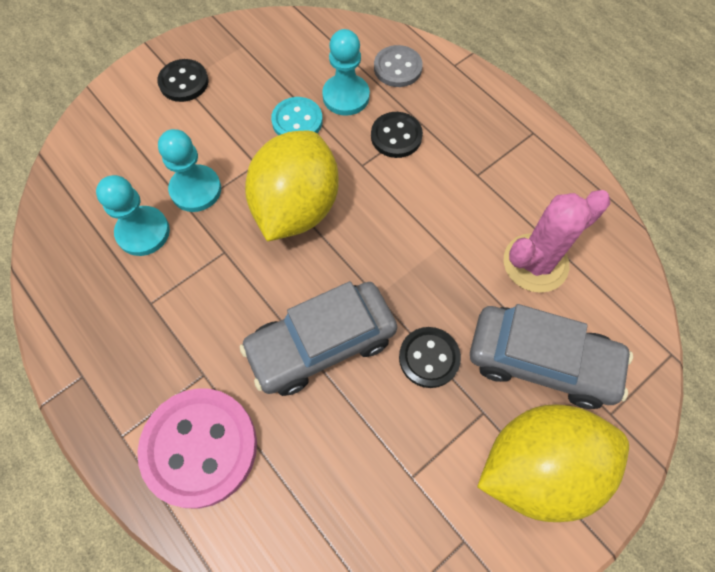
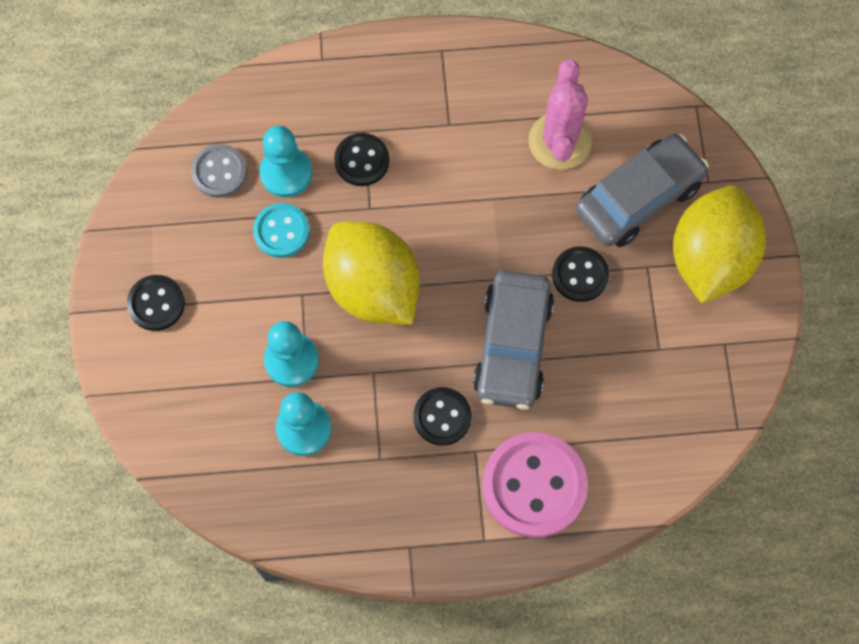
camera: 55 degrees left, 5 degrees up
grey button [374,45,423,87] -> grey button moved to [191,144,247,198]
none -> black button [413,387,472,446]

